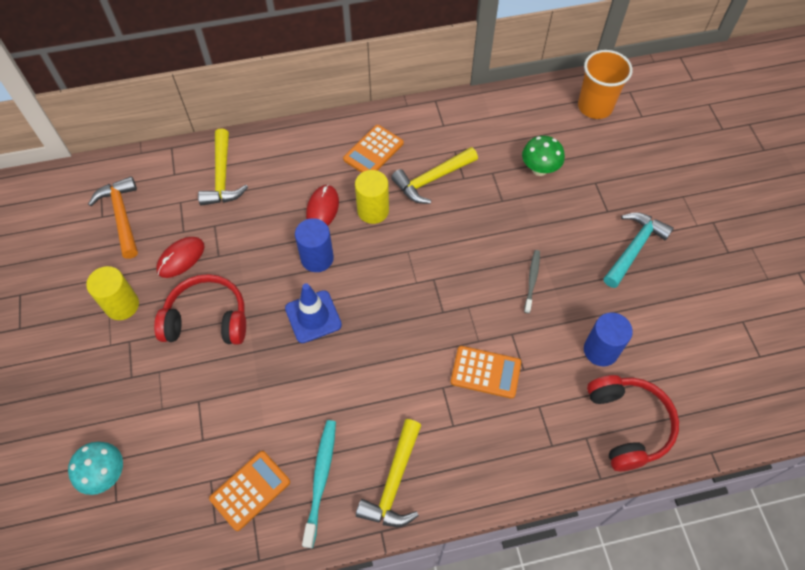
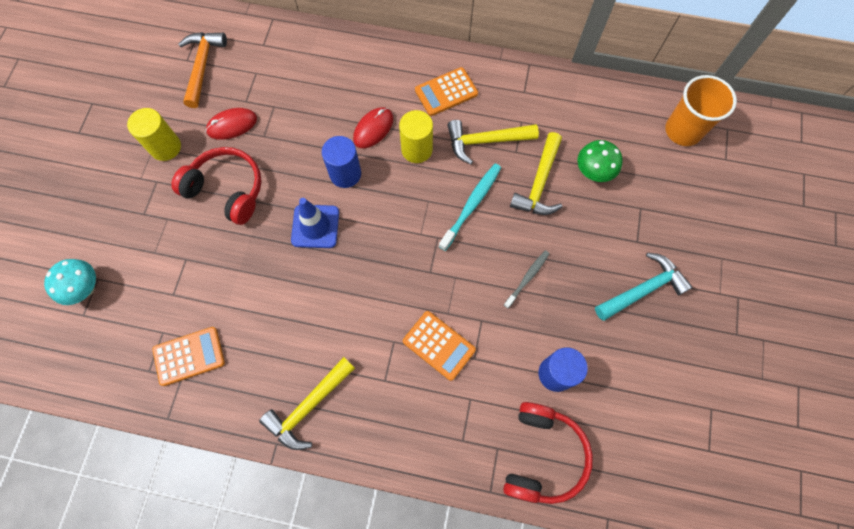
camera: 25 degrees right, 10 degrees up
yellow hammer [198,129,248,206] -> yellow hammer moved to [510,132,562,215]
turquoise toothbrush [302,420,336,548] -> turquoise toothbrush moved to [439,164,501,251]

